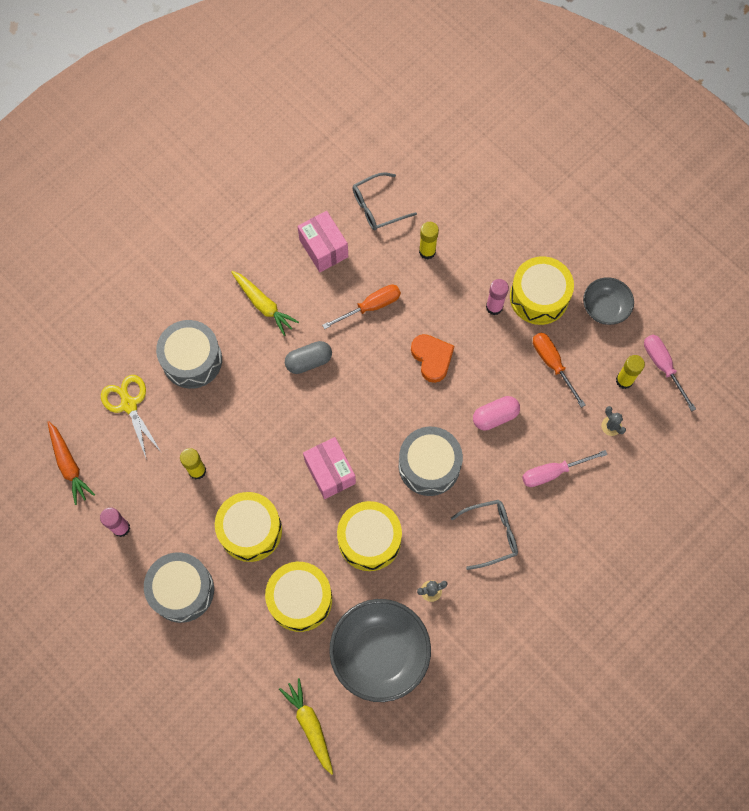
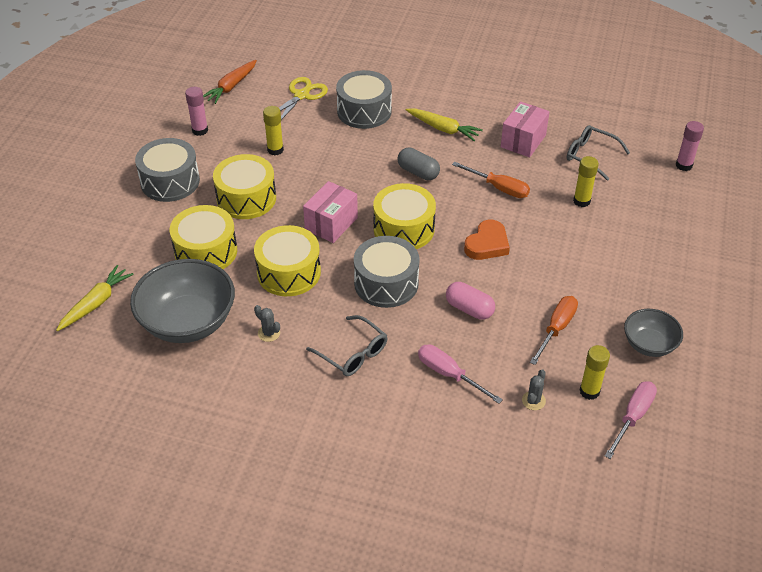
camera: 60 degrees right, 25 degrees down
yellow carrot [231,271,299,336] -> yellow carrot turned 75 degrees counterclockwise [406,108,483,141]
pink glue stick [486,279,509,315] -> pink glue stick moved to [676,121,704,171]
yellow drum [510,257,574,325] -> yellow drum moved to [373,183,436,249]

